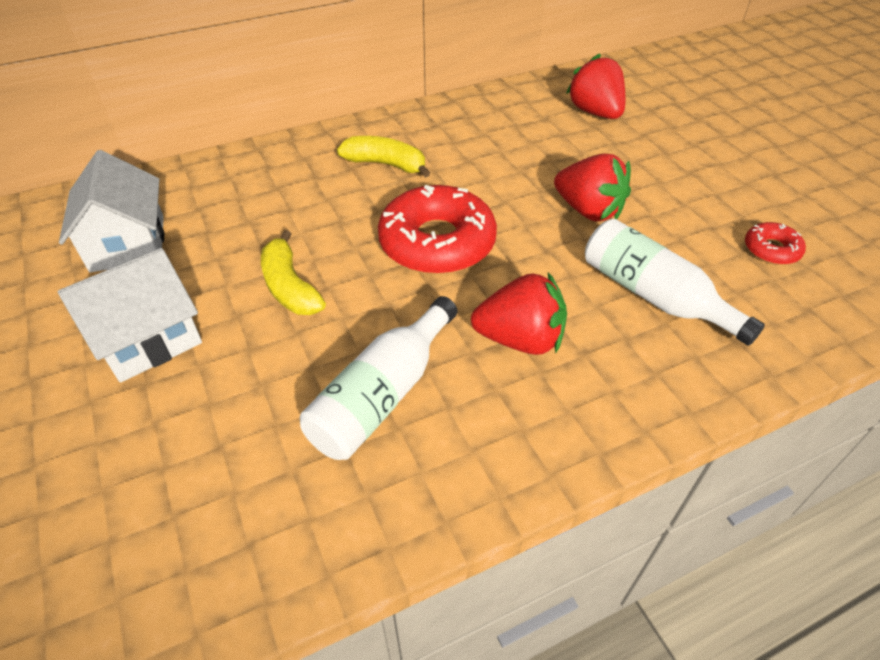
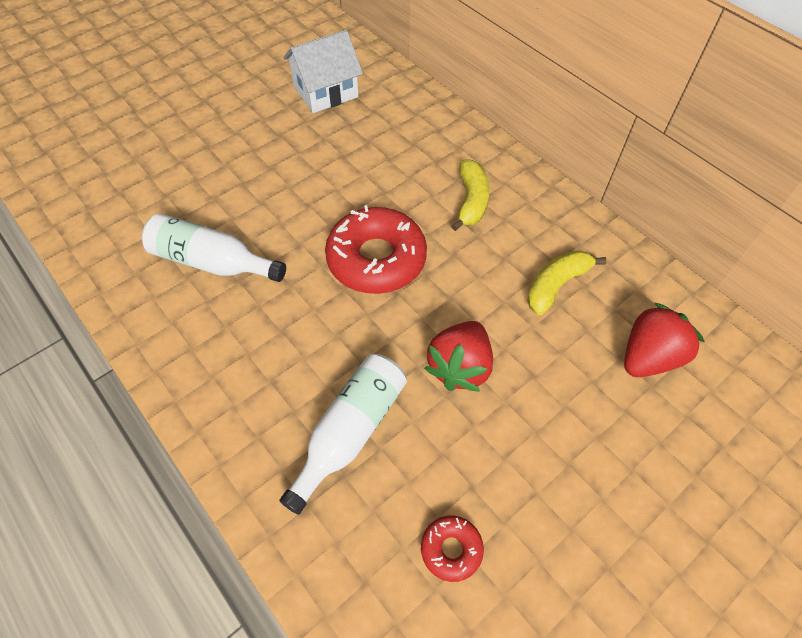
camera: 75 degrees right, 10 degrees up
white house [57,248,202,382] -> none
yellow banana [261,230,326,315] -> yellow banana moved to [527,251,607,315]
red strawberry [471,272,567,355] -> none

